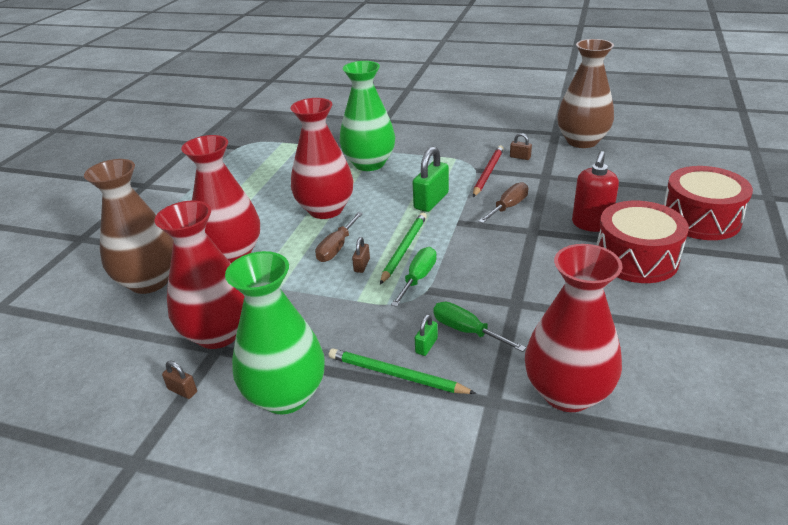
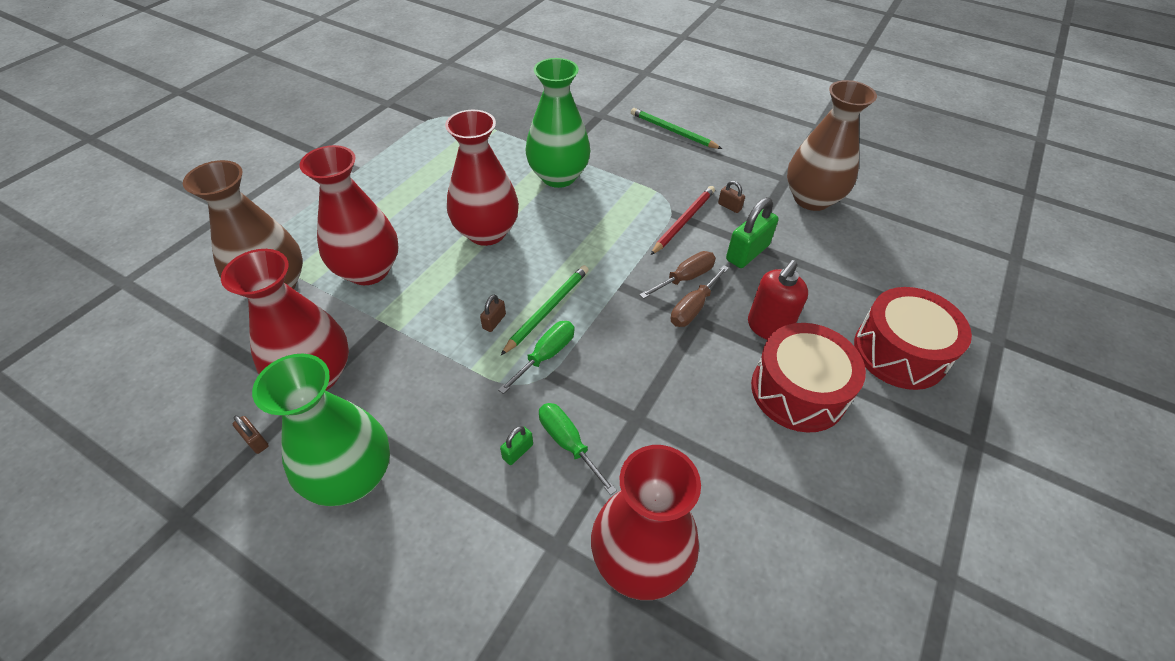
camera: 10 degrees right, 15 degrees up
brown screwdriver [315,212,363,262] -> brown screwdriver moved to [671,265,729,327]
green pencil [329,348,476,394] -> green pencil moved to [631,108,722,149]
green padlock [413,146,449,212] -> green padlock moved to [726,197,778,268]

